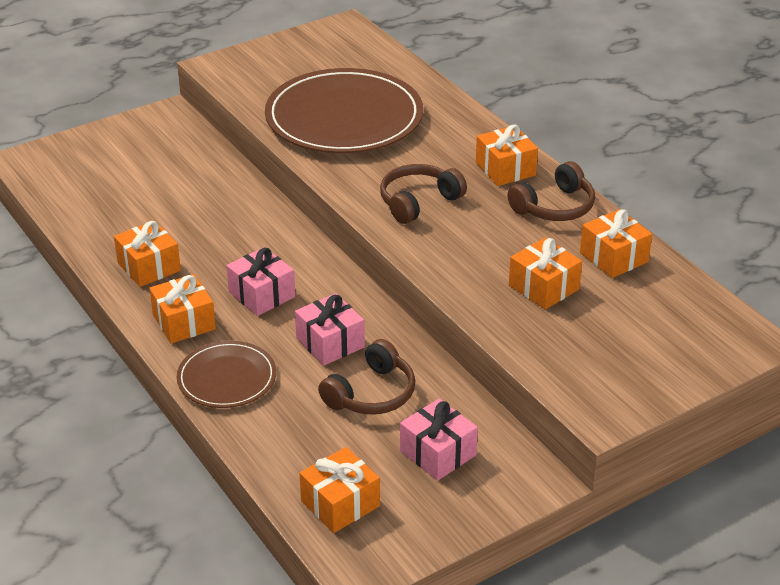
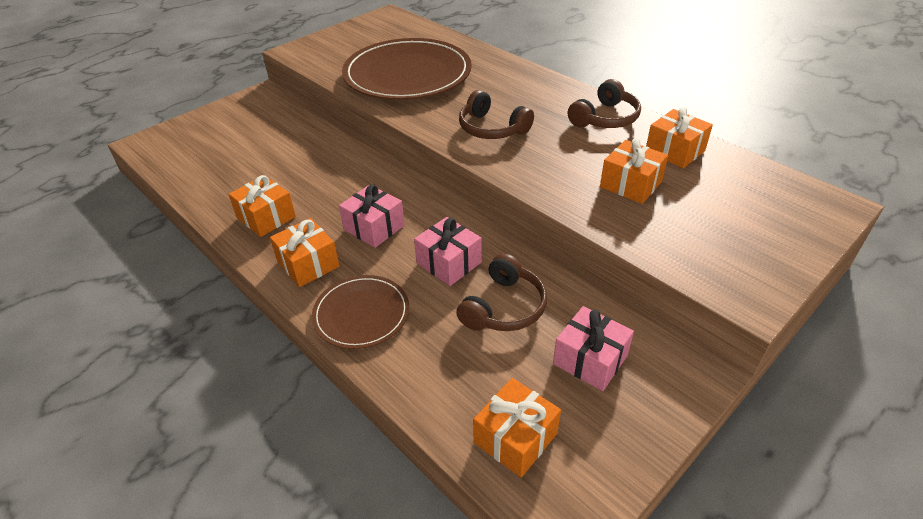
camera: 10 degrees left, 5 degrees up
brown headphones [380,164,467,224] -> brown headphones turned 90 degrees counterclockwise [459,90,534,139]
orange gift [476,124,538,186] -> none

